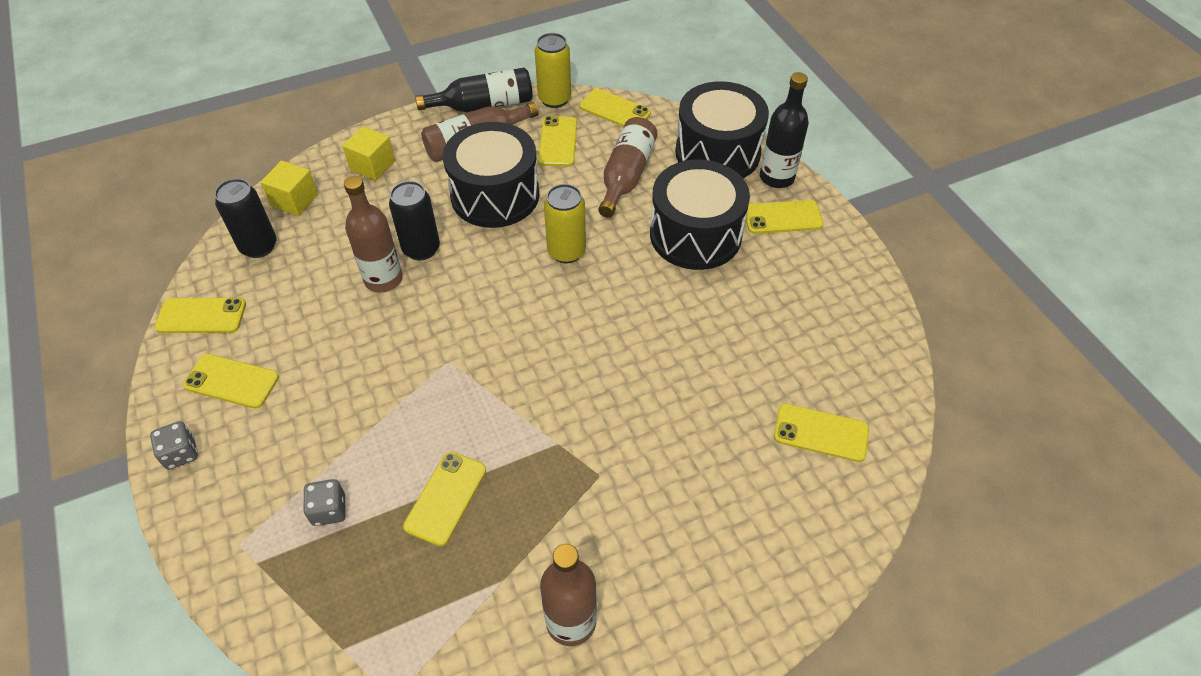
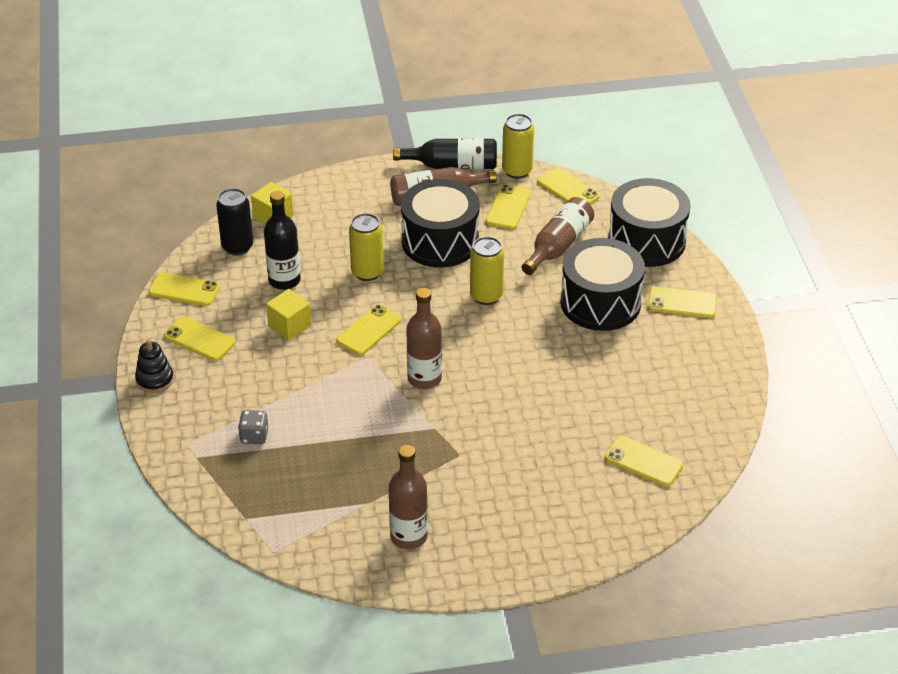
camera: 15 degrees right, 10 degrees down
grey dice [150,421,198,470] -> black stacking toy [135,339,174,393]
yellow cube [342,126,395,181] -> yellow cube moved to [266,289,312,340]
brown bottle [344,176,403,292] -> brown bottle moved to [406,288,442,389]
black can [389,181,440,261] -> yellow can [349,213,384,281]
yellow phone [403,451,486,546] -> yellow phone moved to [336,305,402,355]
black bottle [760,72,809,188] -> black bottle moved to [264,191,301,290]

